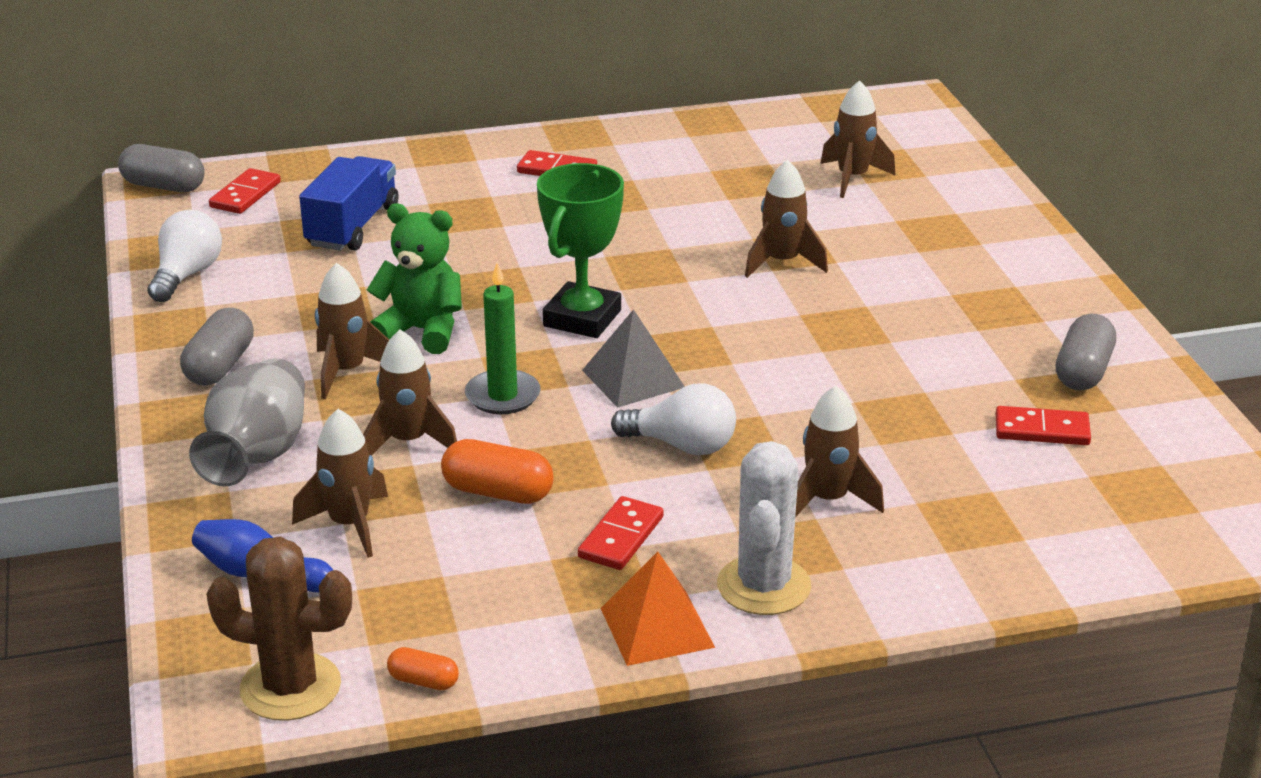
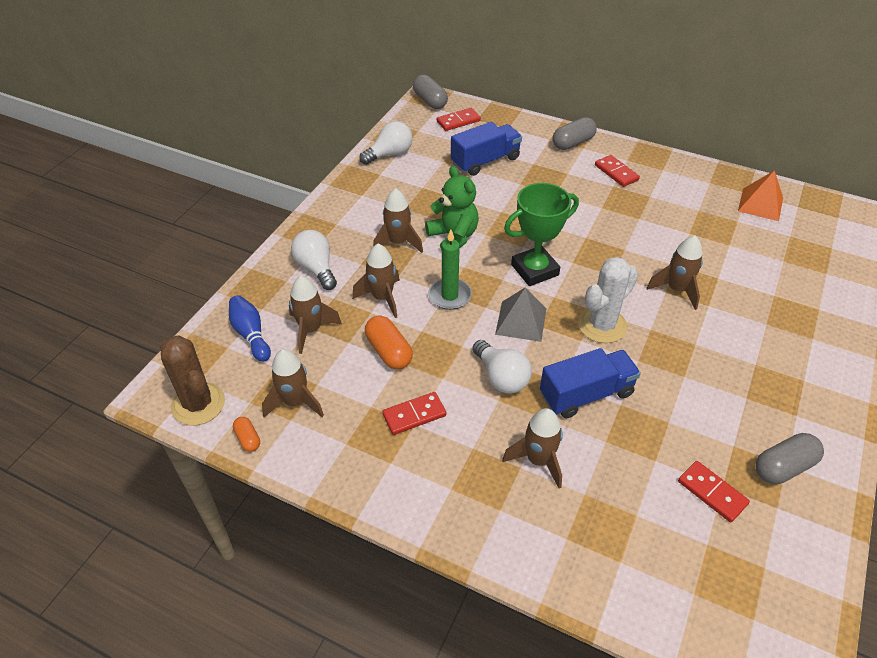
camera: 40 degrees right, 15 degrees up
grey capsule [180,308,254,385] -> grey capsule moved to [553,117,597,150]
grey vase [189,358,305,486] -> white light bulb [291,230,337,290]
orange pyramid [601,552,715,666] -> orange pyramid moved to [738,170,783,221]
white cactus [717,441,811,615] -> white cactus moved to [578,257,638,343]
brown rocket [820,80,895,198] -> brown rocket moved to [262,349,324,417]
none -> blue truck [540,348,641,418]

